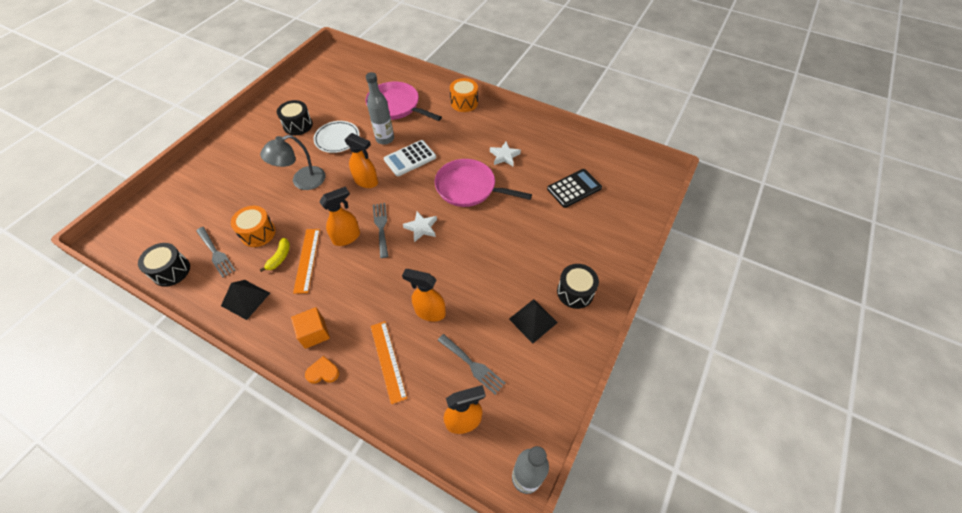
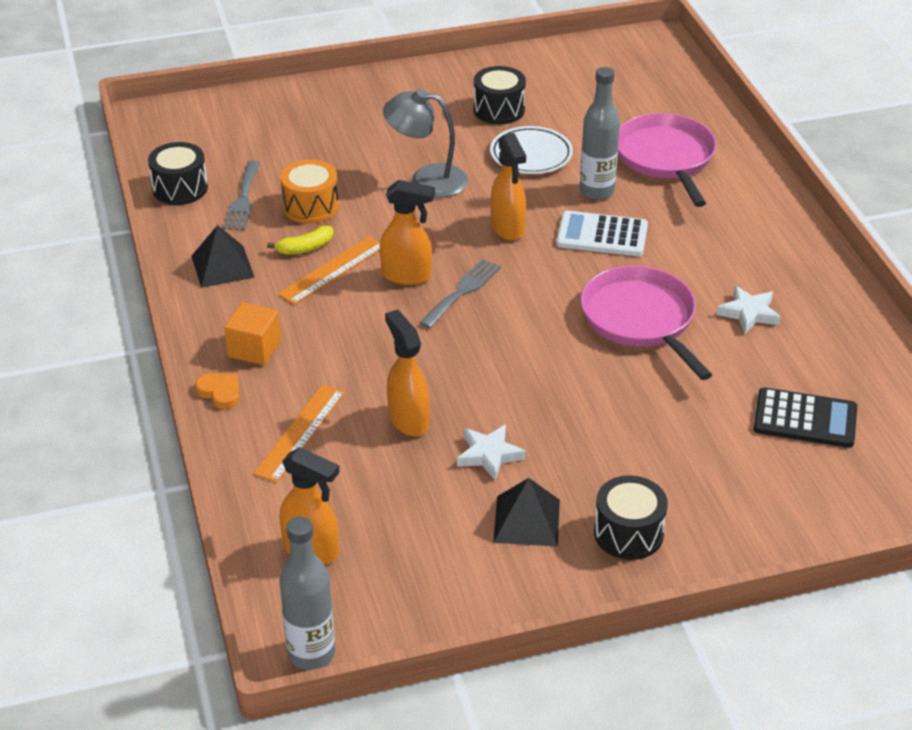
camera: 45 degrees right, 15 degrees down
white star [403,211,437,242] -> white star moved to [457,424,526,480]
grey fork [438,334,505,395] -> none
orange drum [450,78,478,112] -> none

